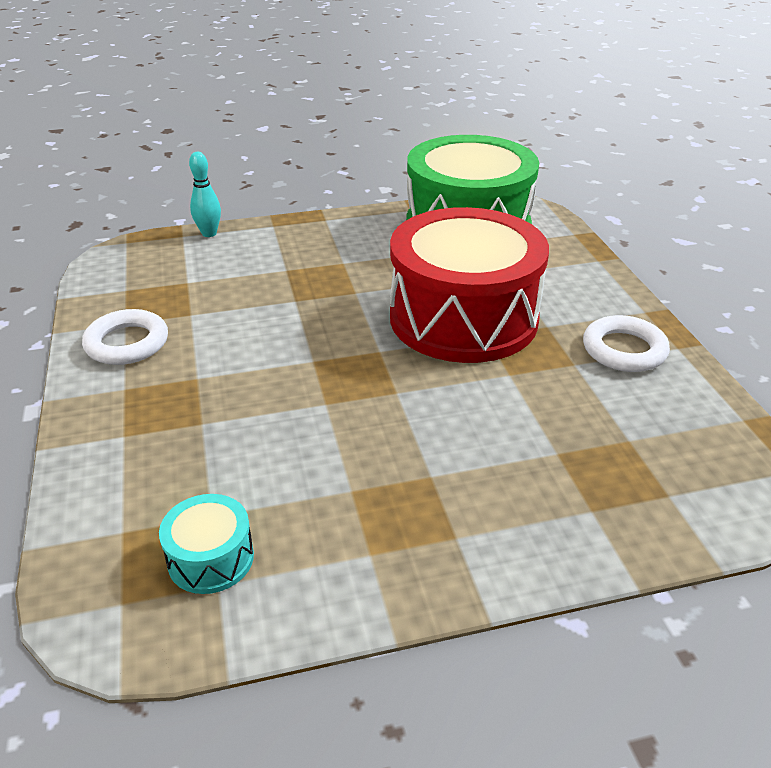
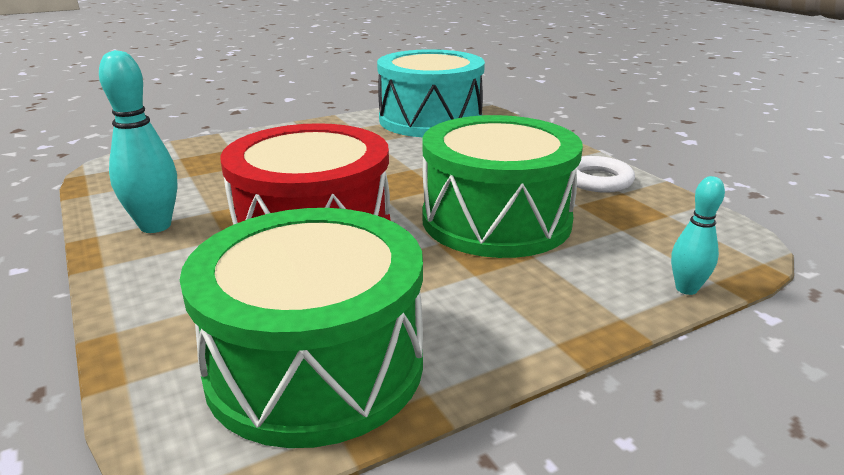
camera: 165 degrees right, 10 degrees down
turquoise drum [159,494,254,594] -> turquoise drum [377,49,485,137], size x2.47
white ring [583,315,670,372] -> turquoise bowling pin [99,50,177,233]
none -> green drum [422,115,583,258]

